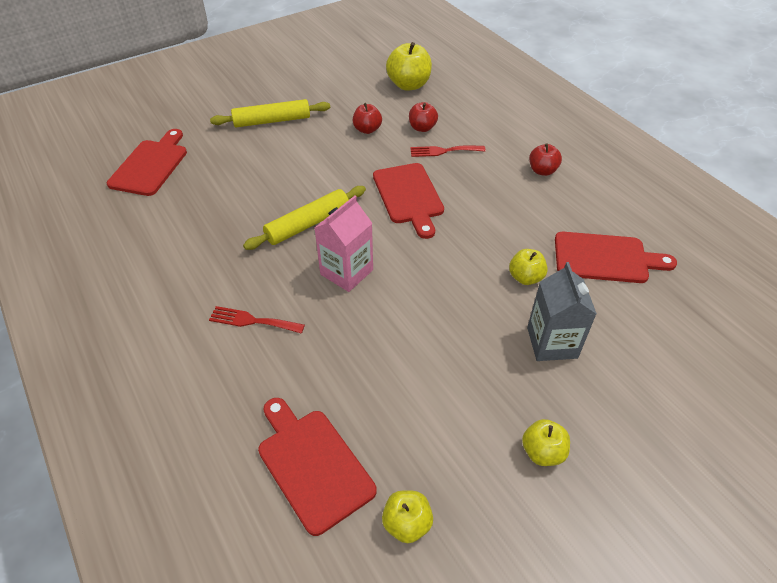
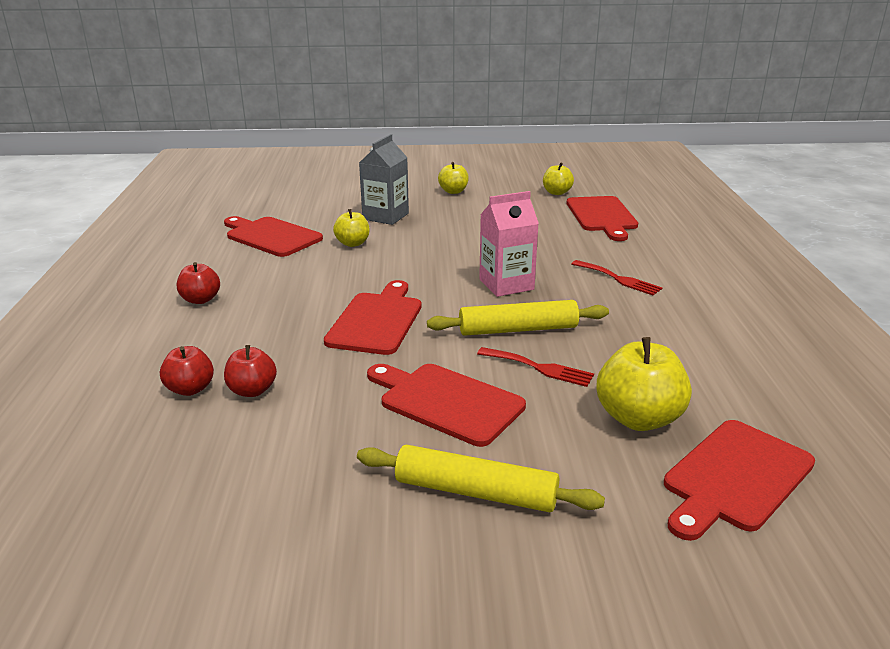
camera: 150 degrees left, 20 degrees down
red apple [353,103,382,134] -> red apple moved to [160,346,214,396]
yellow apple [386,42,432,91] -> yellow apple moved to [596,337,692,431]
red fork [410,146,486,157] -> red fork moved to [477,347,594,387]
none -> red cutting board [367,364,526,447]

